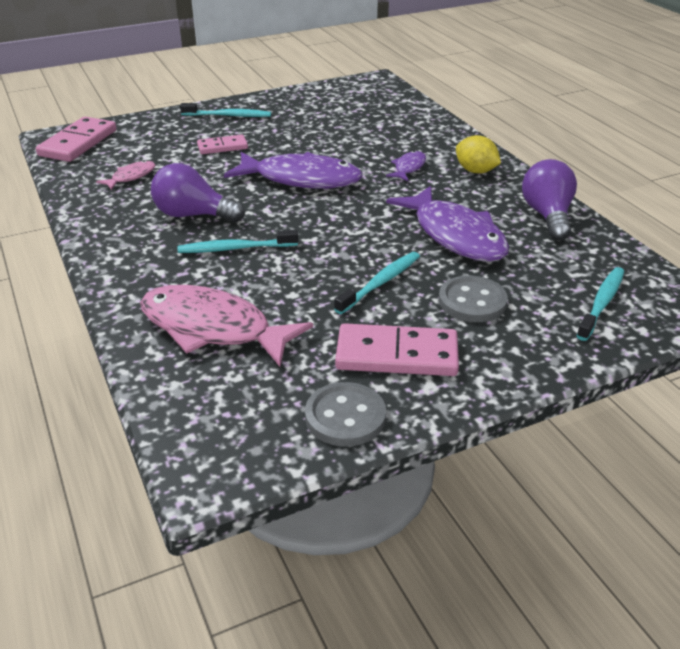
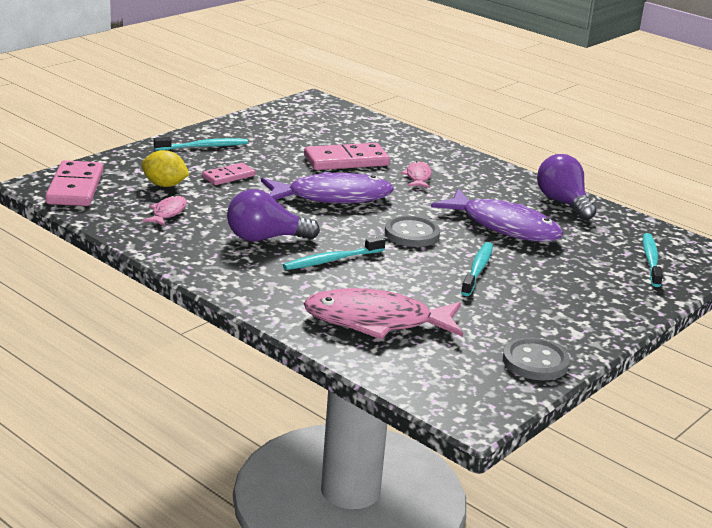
camera: 25 degrees left, 10 degrees down
pink domino [335,323,459,376] -> pink domino moved to [304,143,390,170]
purple fish [386,151,426,181] -> pink fish [401,161,432,188]
grey button [439,276,508,322] -> grey button moved to [385,216,440,247]
yellow lemon [456,135,501,174] -> yellow lemon moved to [141,150,189,187]

